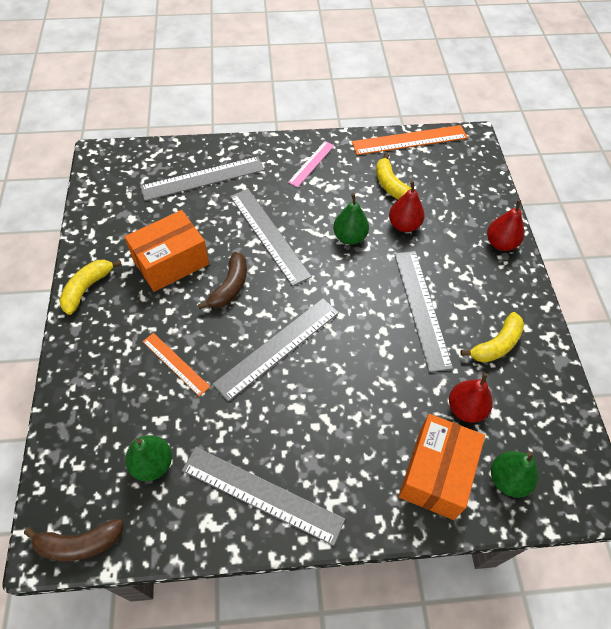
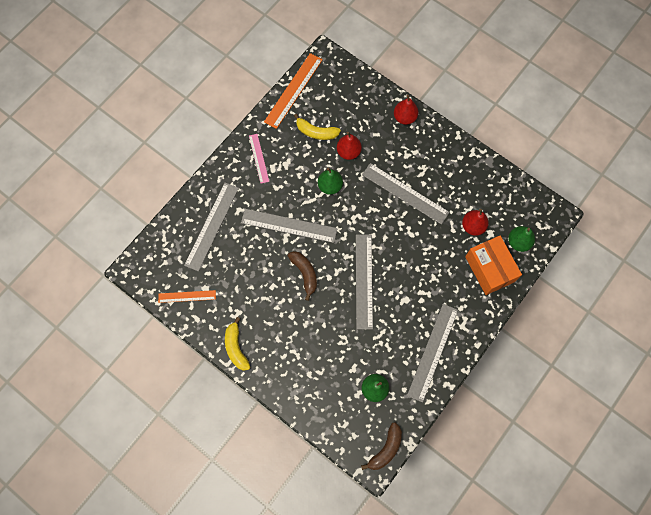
camera: 45 degrees left, 15 degrees up
orange box [125,210,209,292] -> none
orange ruler [142,333,210,396] -> orange ruler moved to [158,290,216,303]
grey ruler [182,447,345,546] -> grey ruler turned 45 degrees counterclockwise [407,304,458,403]
yellow banana [460,312,524,363] -> none

